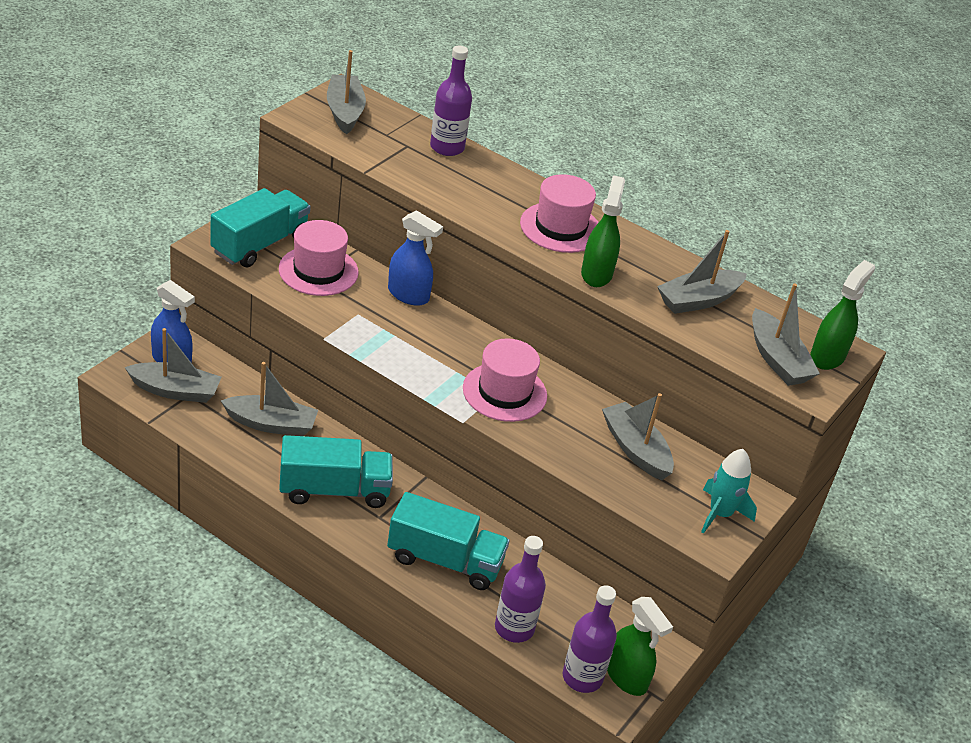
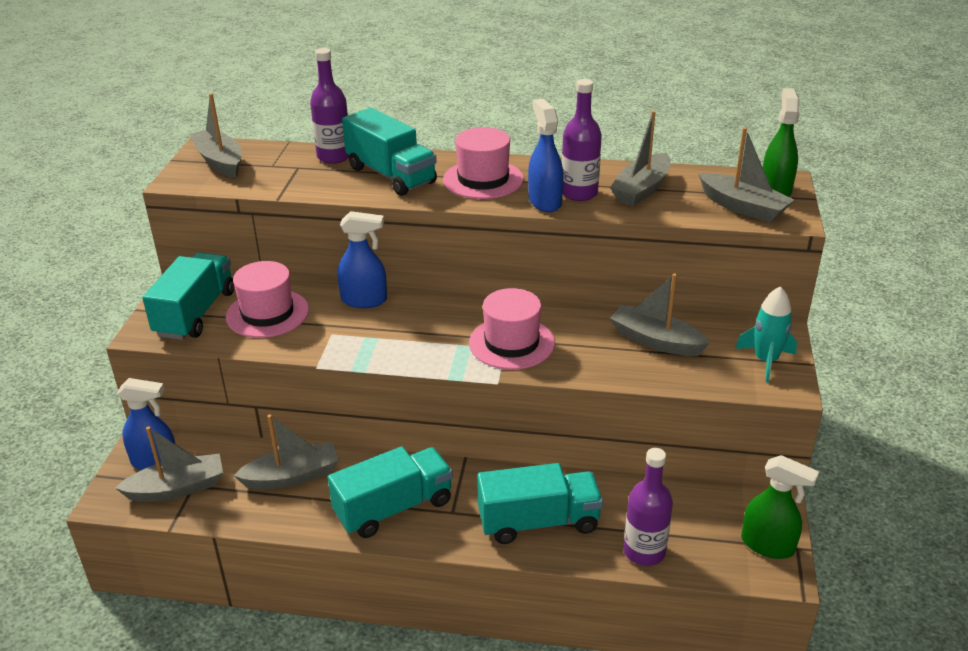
camera: 20 degrees left, 5 degrees down
purple bottle [563,585,617,693] -> purple bottle moved to [562,79,602,201]
green spray bottle [581,175,625,287] -> blue spray bottle [528,99,564,212]
none -> turquoise truck [342,108,437,196]

